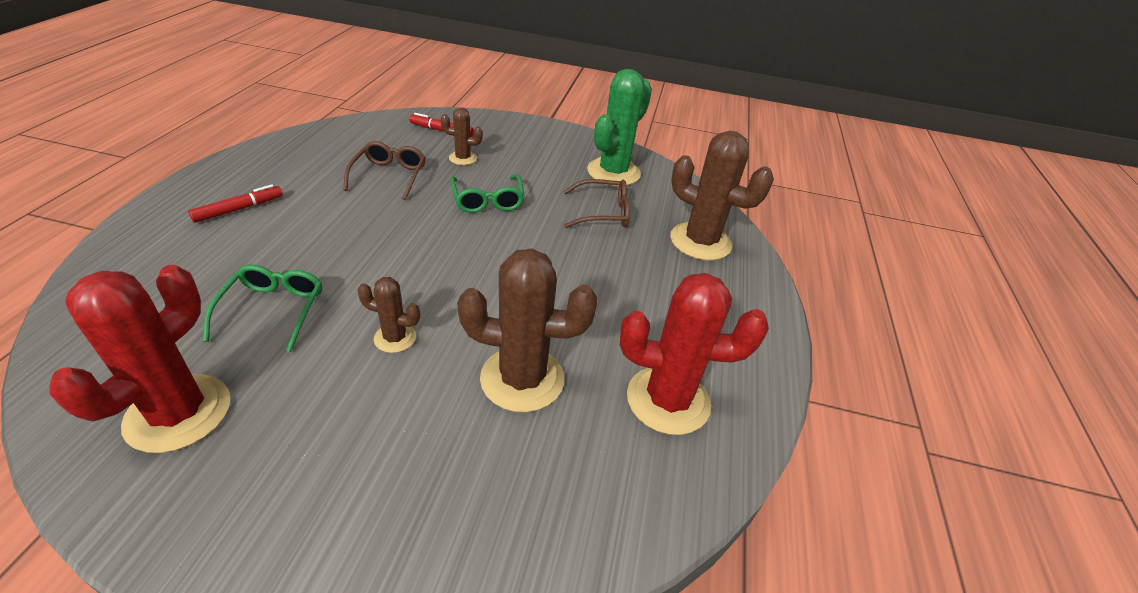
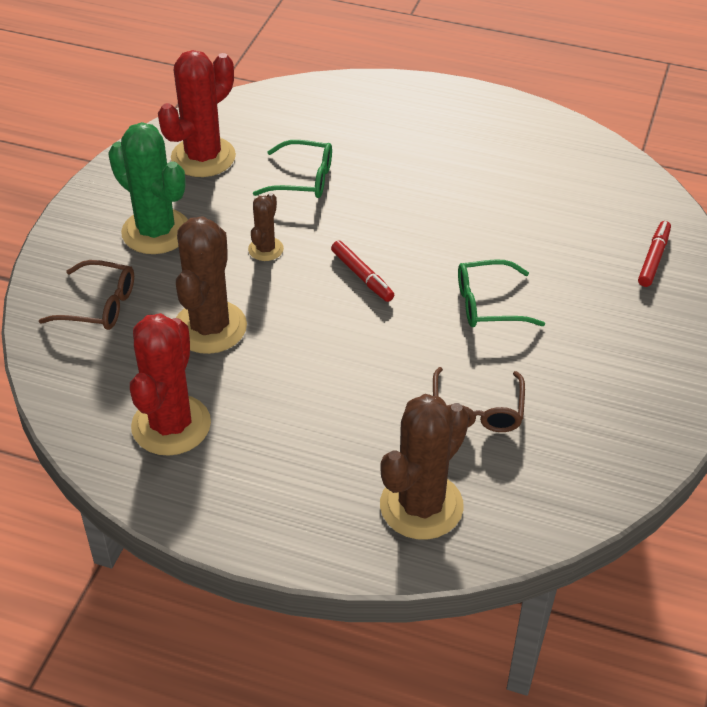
camera: 100 degrees right, 5 degrees up
red cactus [49,265,230,453] -> red cactus turned 75 degrees counterclockwise [158,50,236,177]
red marker [188,184,283,223] -> red marker moved to [331,240,394,302]
brown glasses [343,141,426,200] -> brown glasses moved to [39,260,134,330]
brown cactus [441,108,483,165] -> none
green cactus [587,69,652,186] -> green cactus moved to [108,122,188,254]

